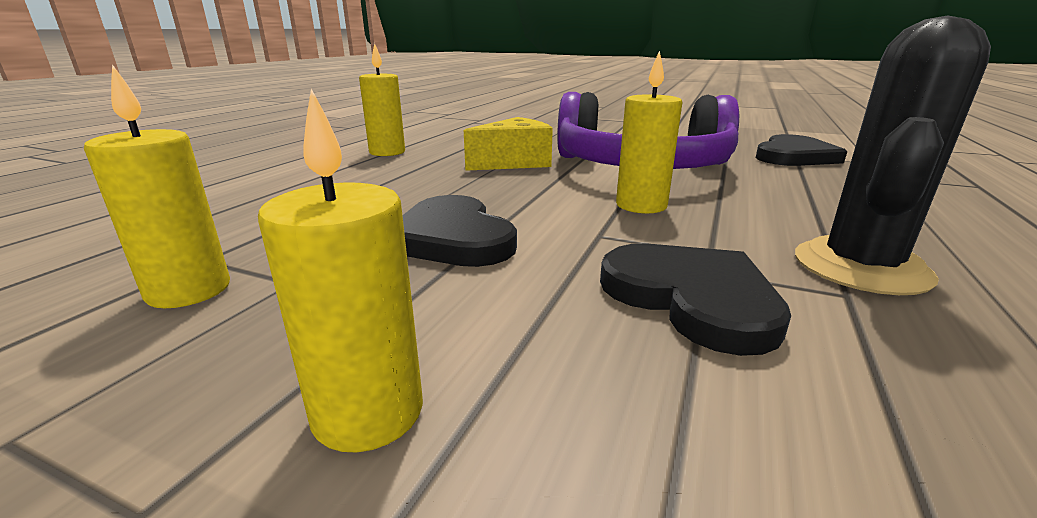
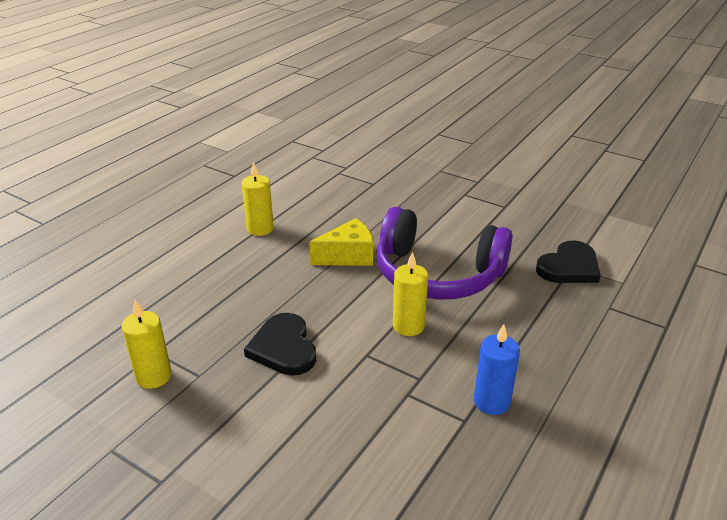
camera: 10 degrees right, 10 degrees up
yellow candle [258,89,423,452] -> none
black heart [600,244,791,356] -> none
black cactus [795,16,991,295] -> blue candle [474,324,520,415]

